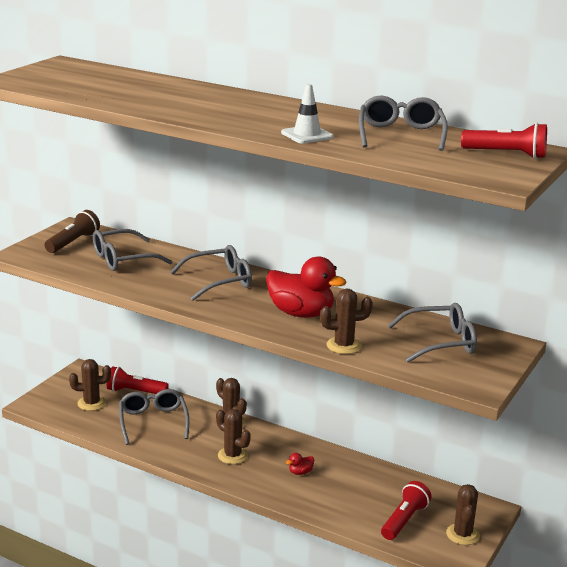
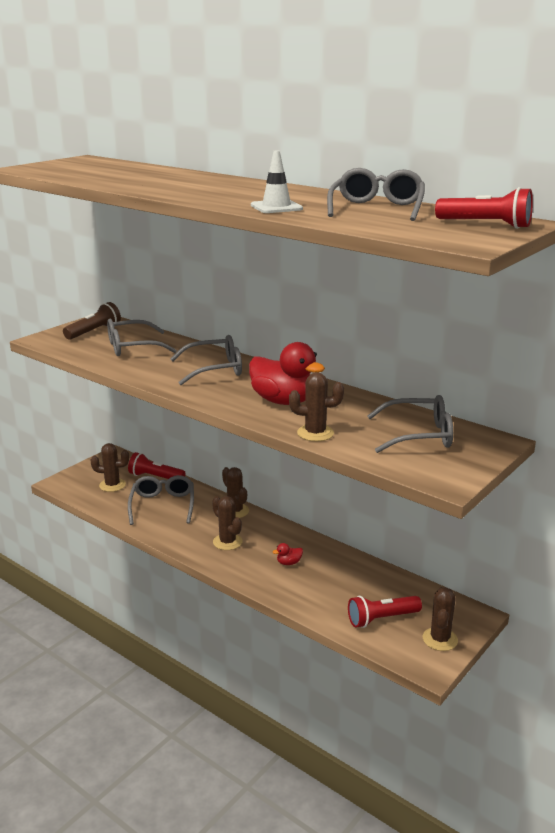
camera: 10 degrees right, 0 degrees up
red flashlight [381,481,432,540] -> red flashlight turned 150 degrees counterclockwise [348,596,422,628]

